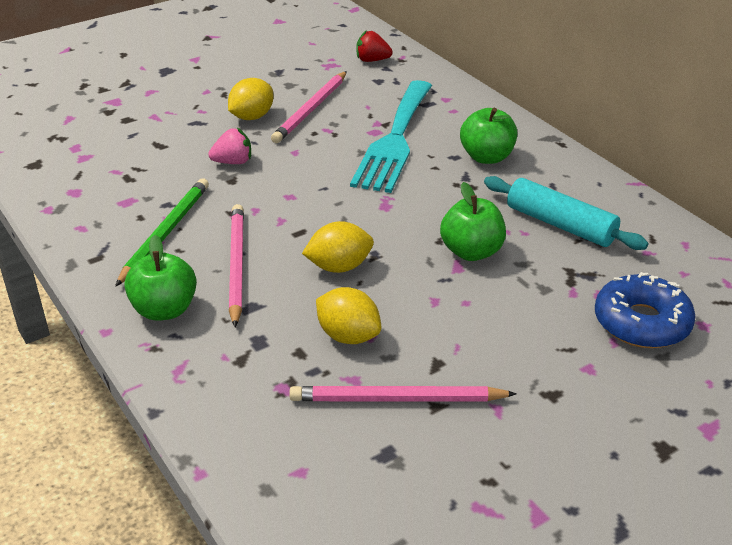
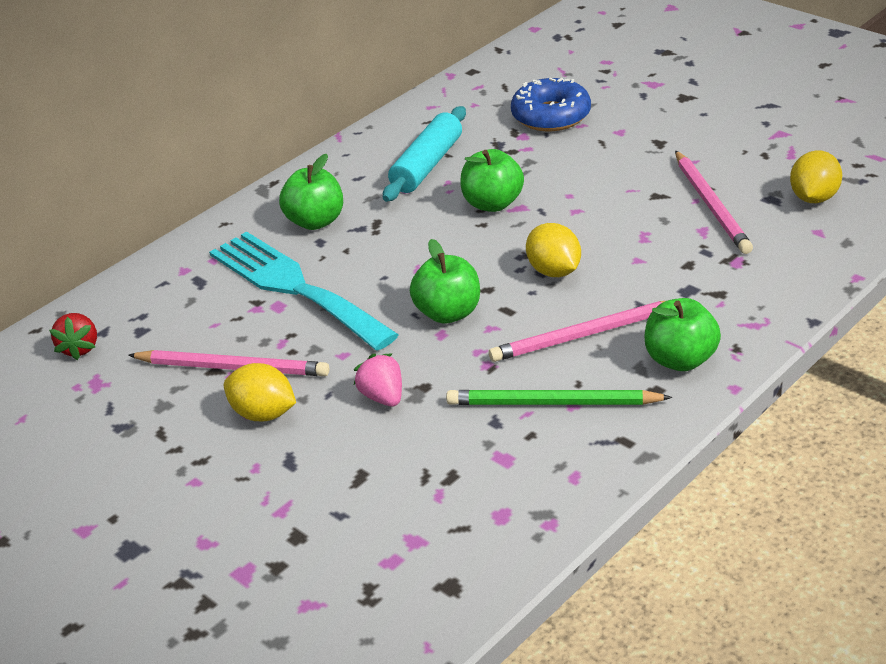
camera: 100 degrees left, 0 degrees up
yellow lemon [316,287,381,344] -> yellow lemon moved to [790,150,842,203]
turquoise fork [350,80,432,193] -> turquoise fork turned 135 degrees counterclockwise [209,231,399,351]
none -> green apple [410,239,480,324]

